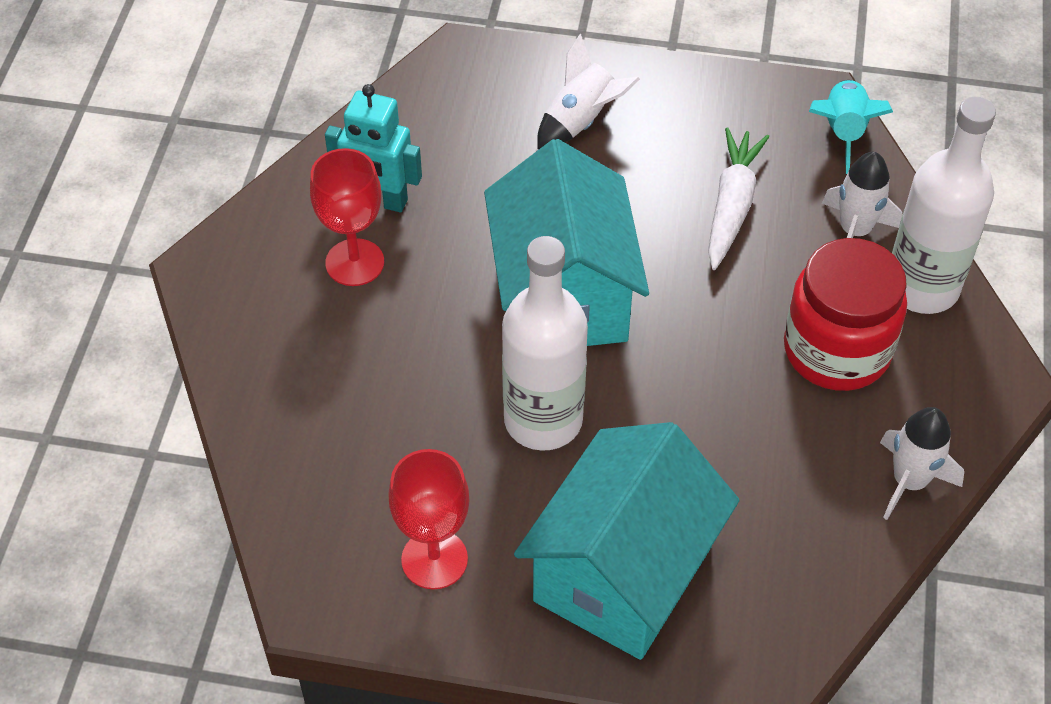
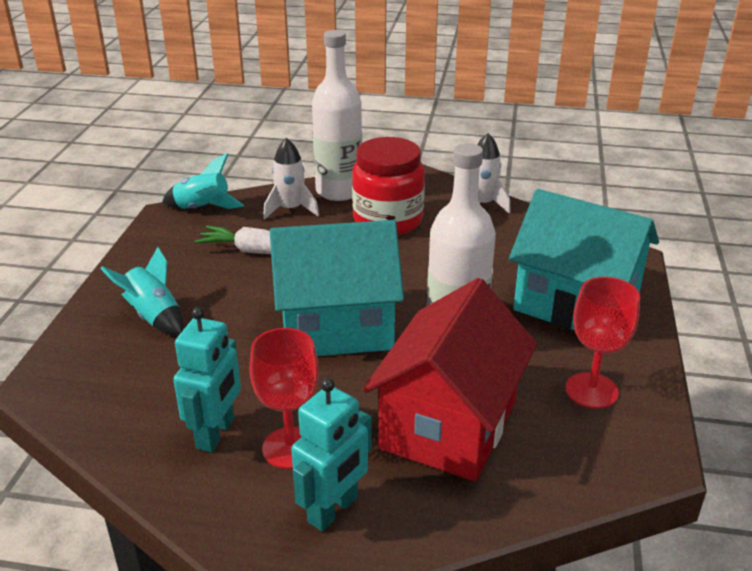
camera: 90 degrees left, 20 degrees down
white rocket [537,34,640,149] -> turquoise rocket [100,247,184,336]
none -> turquoise robot [291,378,372,531]
none -> red house [362,278,537,481]

